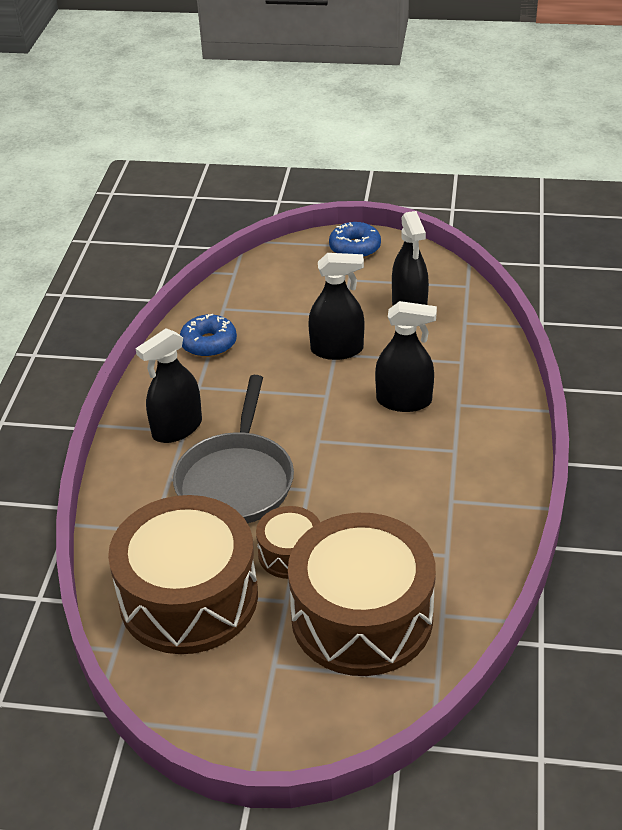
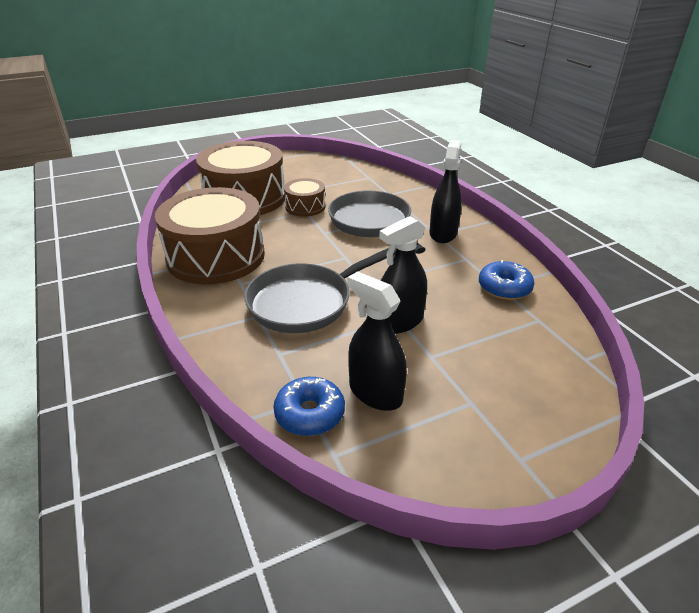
camera: 145 degrees right, 5 degrees down
brown drum [108,495,258,654] -> brown drum moved to [155,187,265,284]
blue donut [329,222,381,258] -> blue donut moved to [273,377,345,436]
black spray bottle [375,301,437,412] -> grey pan [244,248,396,333]

